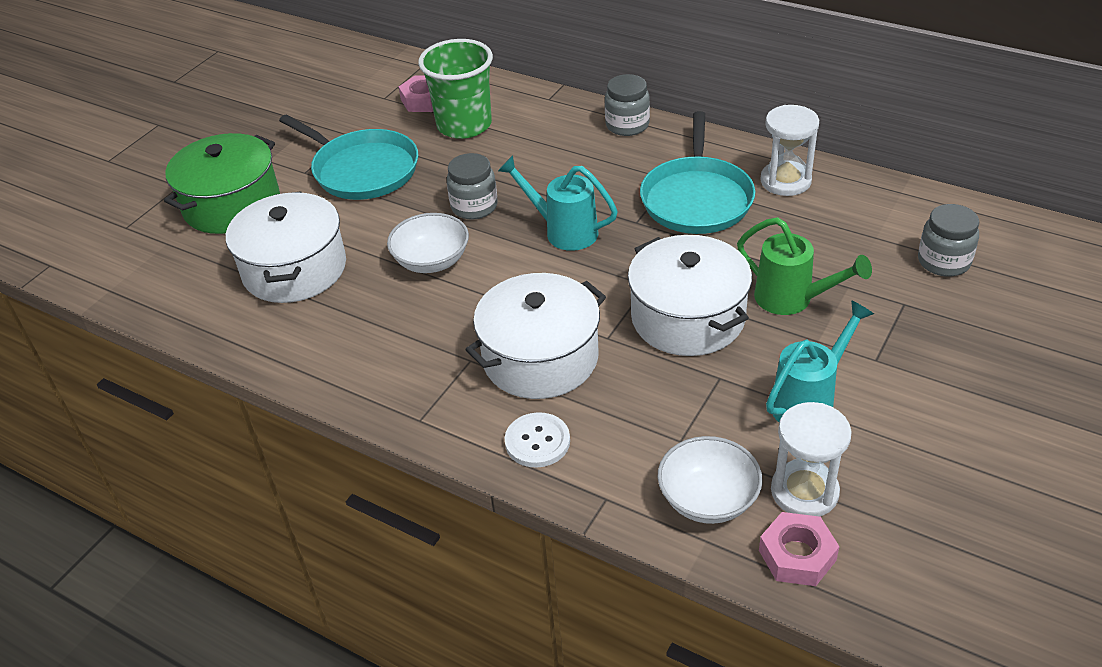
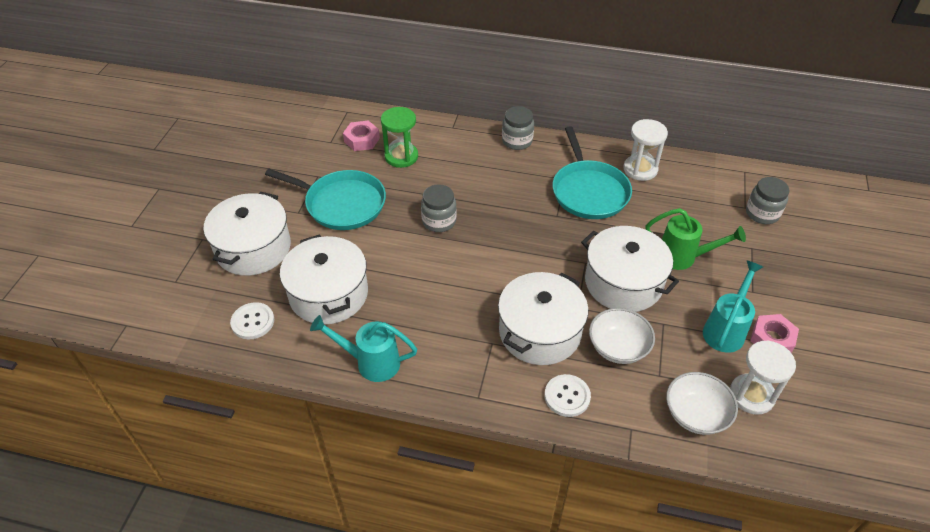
camera: 20 degrees left, 5 degrees up
green pot [164,133,280,234] -> white pot [203,192,291,276]
white bowl [387,213,469,273] -> white bowl moved to [589,308,655,364]
green cup [418,39,493,139] -> green hourglass [381,107,418,168]
turquoise watering can [498,155,618,251] -> turquoise watering can moved to [310,315,417,382]
pink nut [759,512,840,586] -> pink nut moved to [750,314,799,353]
none -> white button [230,302,274,339]

